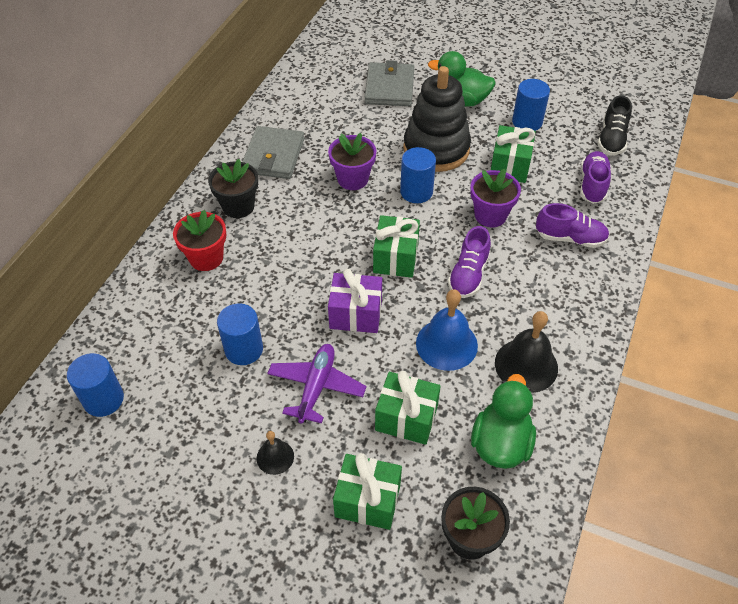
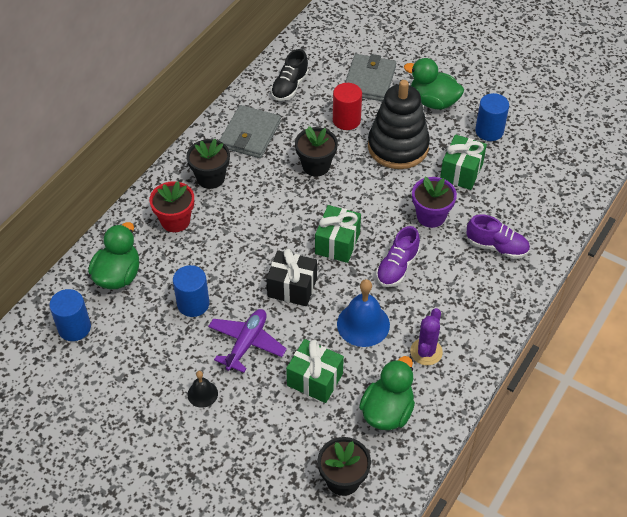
camera: 10 degrees right, 0 degrees up
purple flower pot [328,133,376,190] -> black flower pot [295,126,338,176]
purple gift [328,269,382,333] -> black gift [266,249,317,306]
green gift [333,453,402,530] -> none
blue cylinder [400,147,436,203] -> none
black bell [495,311,558,393] -> purple cactus [410,308,443,365]
purple shoe [580,151,611,204] -> none
black shoe [597,95,632,155] -> black shoe moved to [271,49,309,101]
none -> green duck [88,222,139,289]
none -> red cylinder [333,83,362,130]

